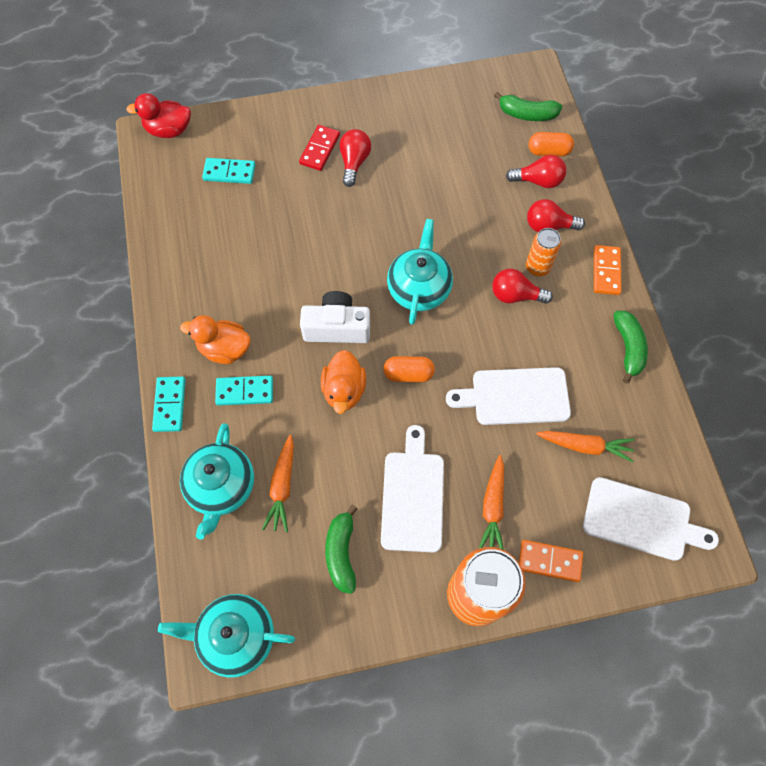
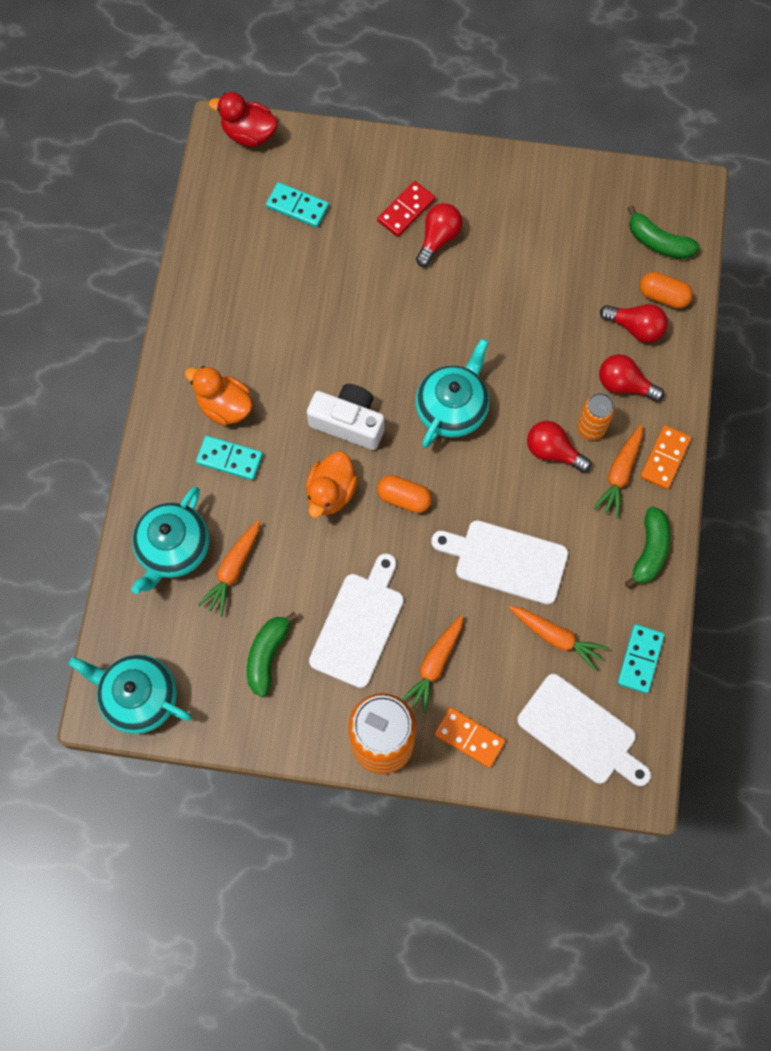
camera: 20 degrees right, 5 degrees up
turquoise domino [152,377,186,432] -> turquoise domino moved to [617,624,665,694]
none -> orange carrot [593,425,643,518]

